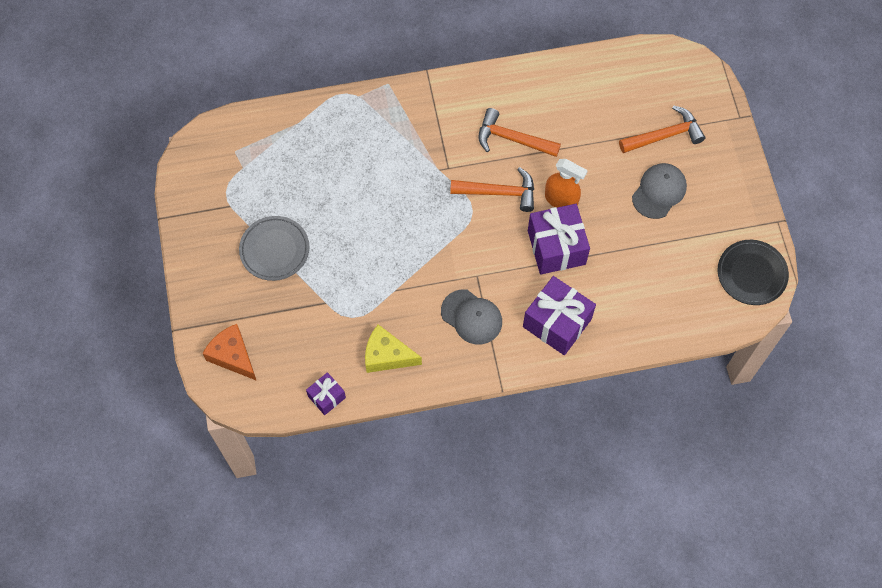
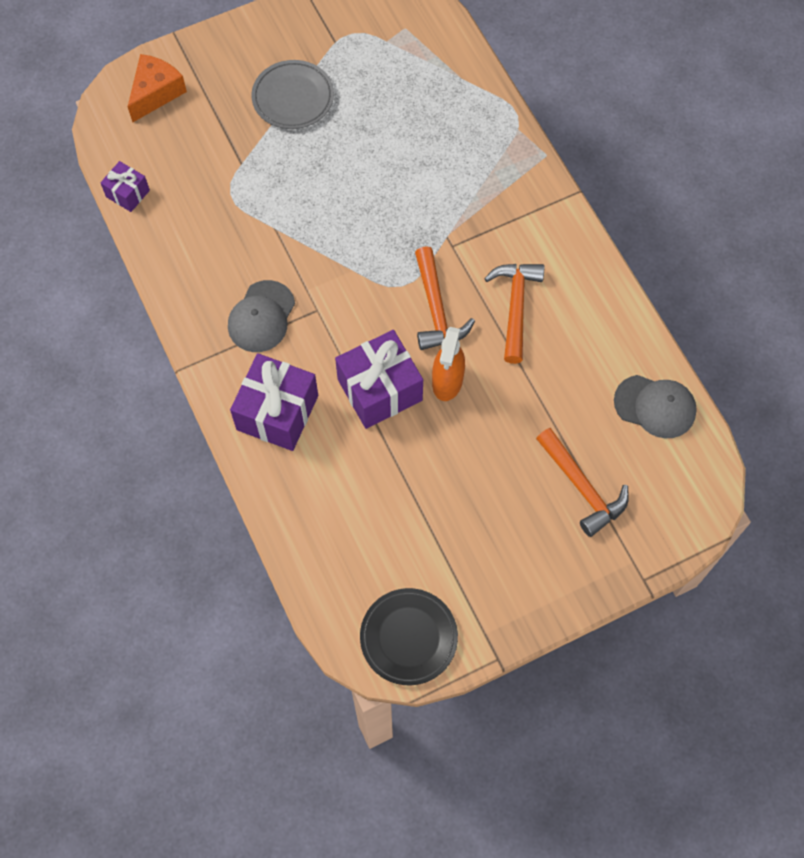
camera: 75 degrees right, 0 degrees up
yellow cheese [365,324,422,373] -> none
grey cap [632,163,687,219] -> grey cap moved to [614,375,697,438]

